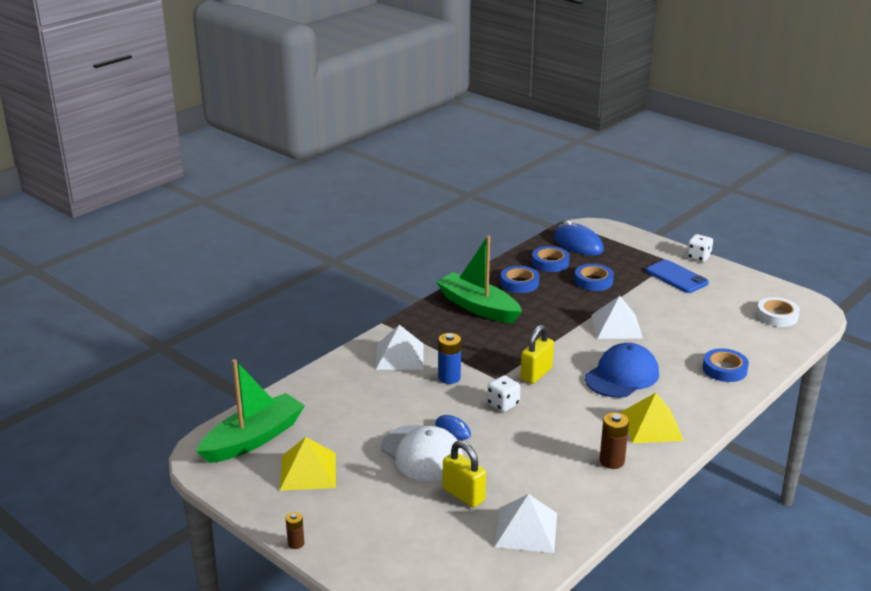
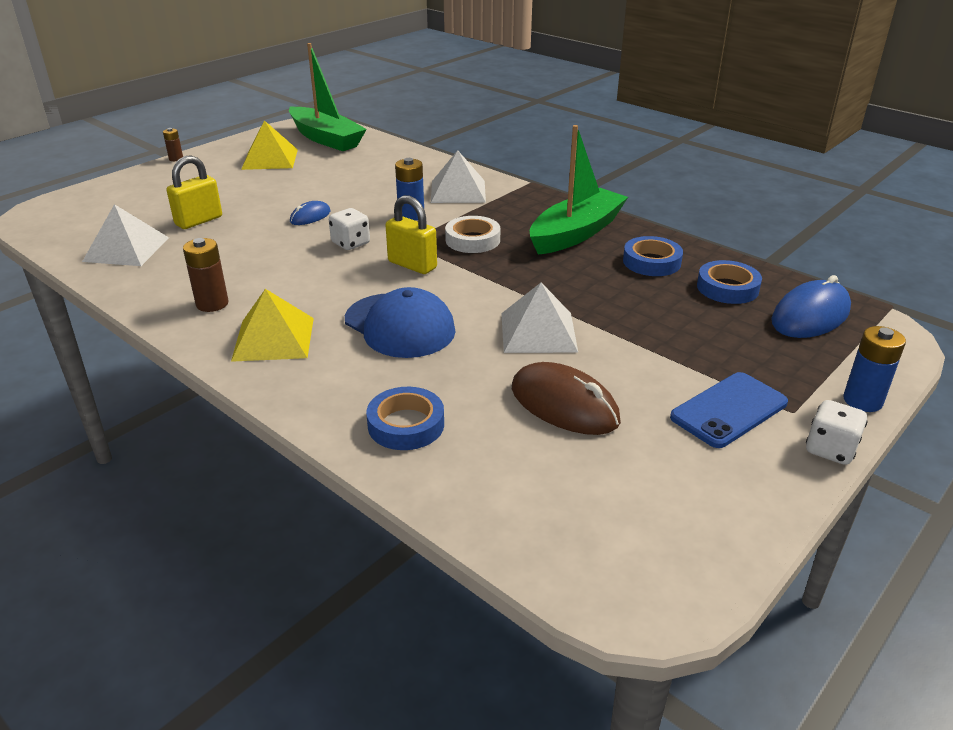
camera: 90 degrees right, 5 degrees up
white cap [381,425,463,481] -> none
blue tape [574,264,614,291] -> none
white tape [756,297,800,327] -> white tape moved to [445,216,500,253]
none -> brown mouse [512,362,621,435]
none -> blue battery [843,326,906,412]

